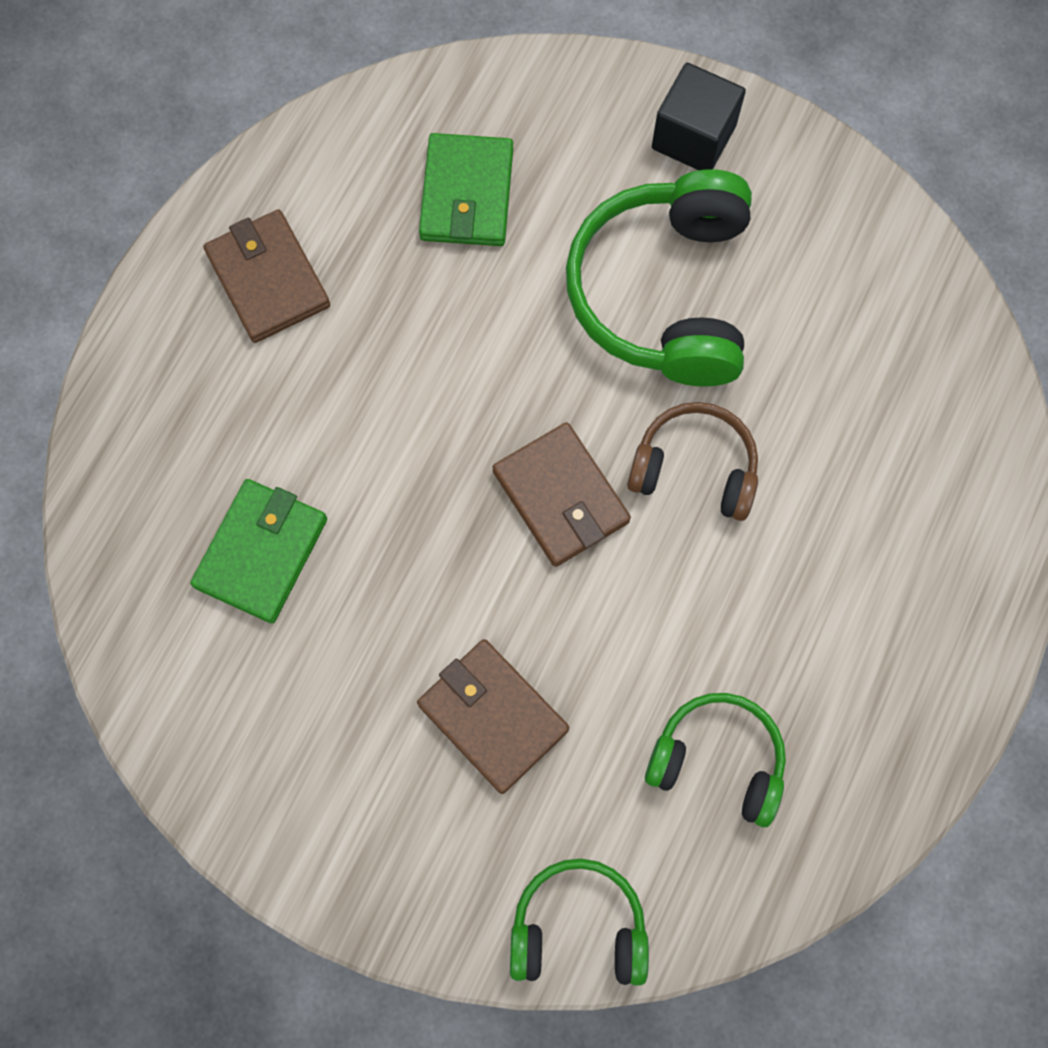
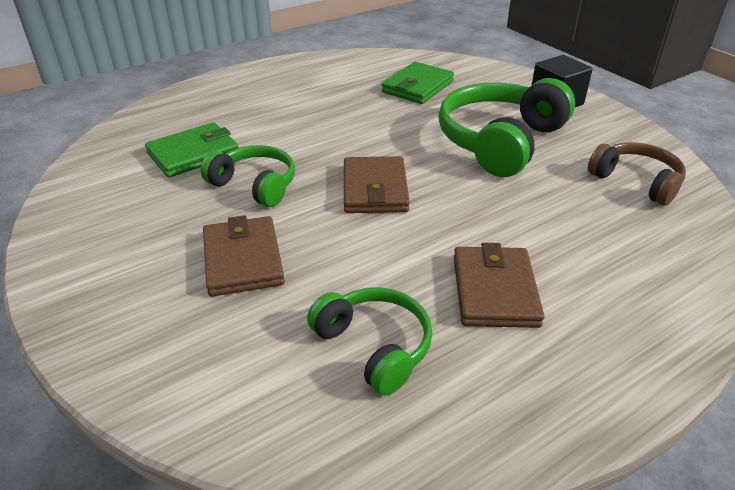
camera: 30 degrees right, 35 degrees down
brown wallet [203,209,330,343] -> brown wallet moved to [454,243,545,328]
green headphones [510,859,649,986] -> green headphones moved to [201,145,295,207]
brown headphones [627,402,758,521] -> brown headphones moved to [588,142,686,206]

